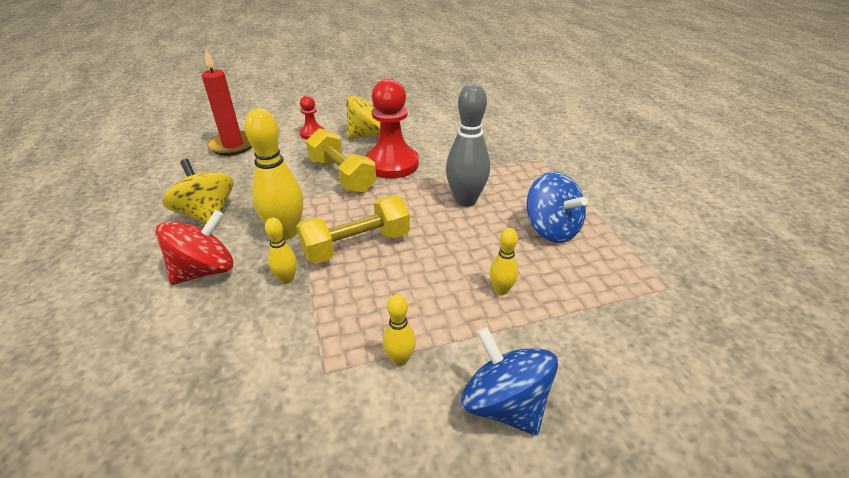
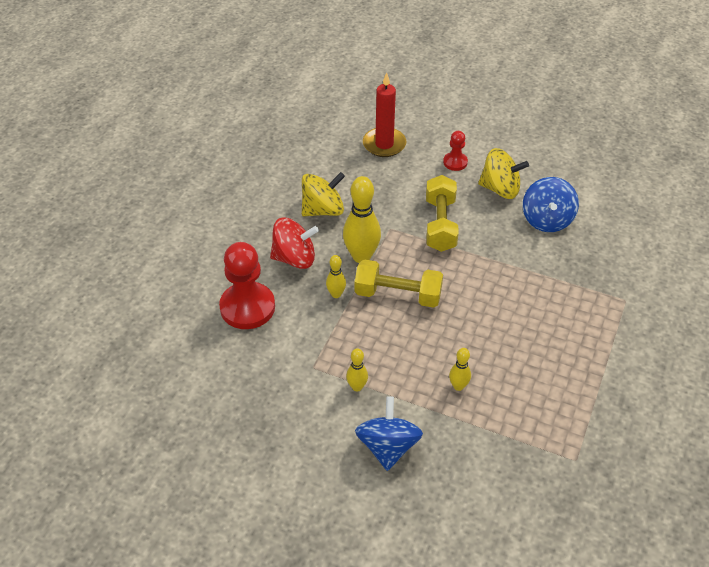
camera: 40 degrees right, 10 degrees up
yellow spinning top [162,159,233,223] -> yellow spinning top turned 60 degrees clockwise [302,172,345,216]
red pawn [365,79,419,179] -> red pawn moved to [219,242,275,329]
grey bowling pin [446,83,490,207] -> none
blue spinning top [527,172,588,243] -> blue spinning top moved to [523,177,579,232]

